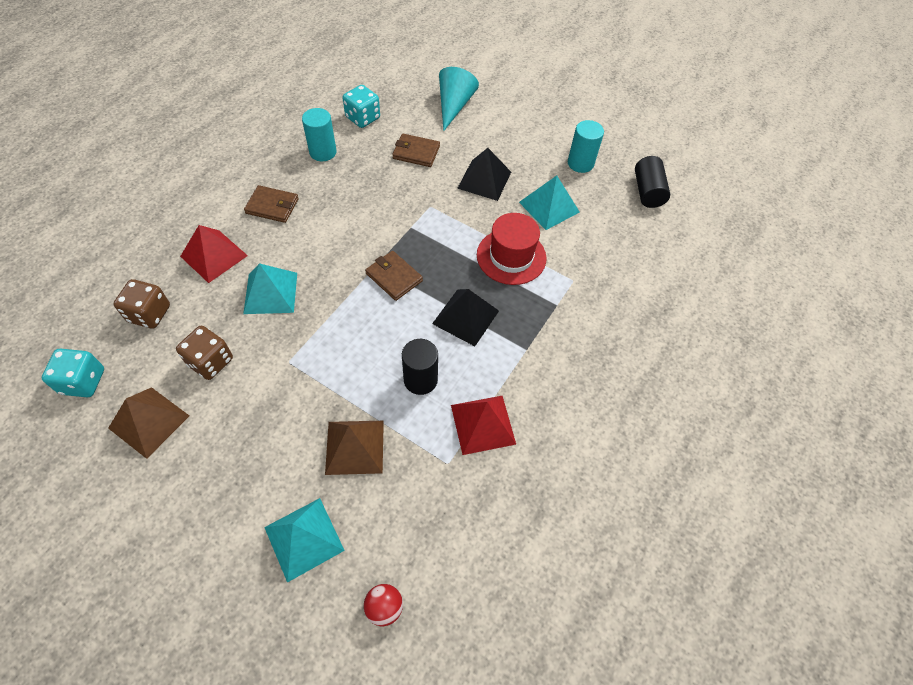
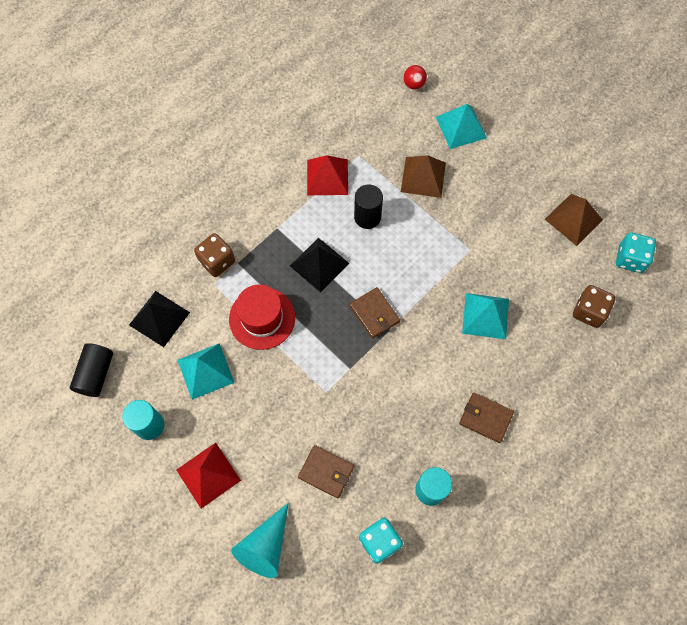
camera: 165 degrees left, 10 degrees up
brown dice [176,326,233,380] -> brown dice moved to [194,233,235,277]
red pyramid [180,225,248,283] -> red pyramid moved to [176,443,241,509]
black pyramid [457,148,511,201] -> black pyramid moved to [129,291,190,347]

